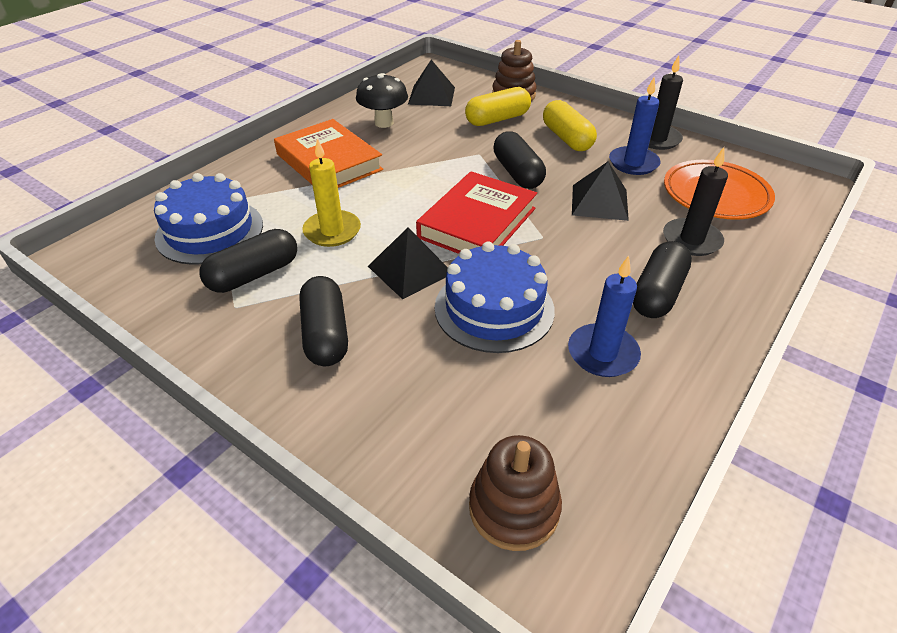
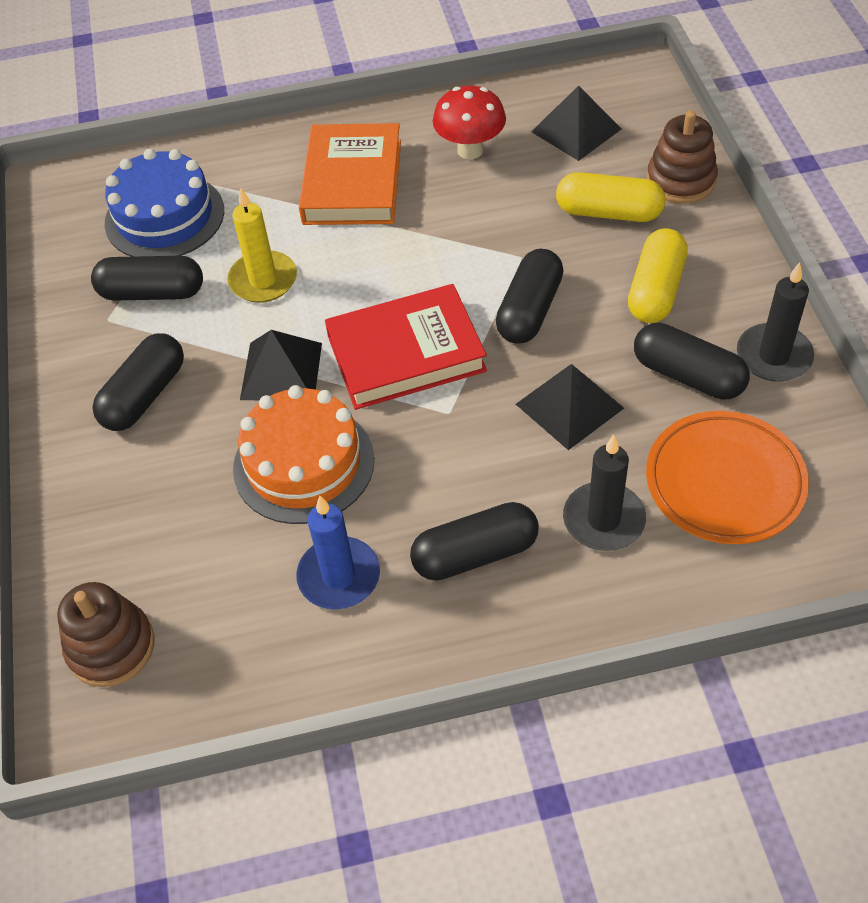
camera: 45 degrees right, 10 degrees up
black mushroom [356,73,408,128] -> red mushroom [433,86,506,159]
blue cake [435,242,555,353] -> orange cake [233,385,374,524]
blue candle [609,77,661,175] -> black capsule [634,323,750,400]

